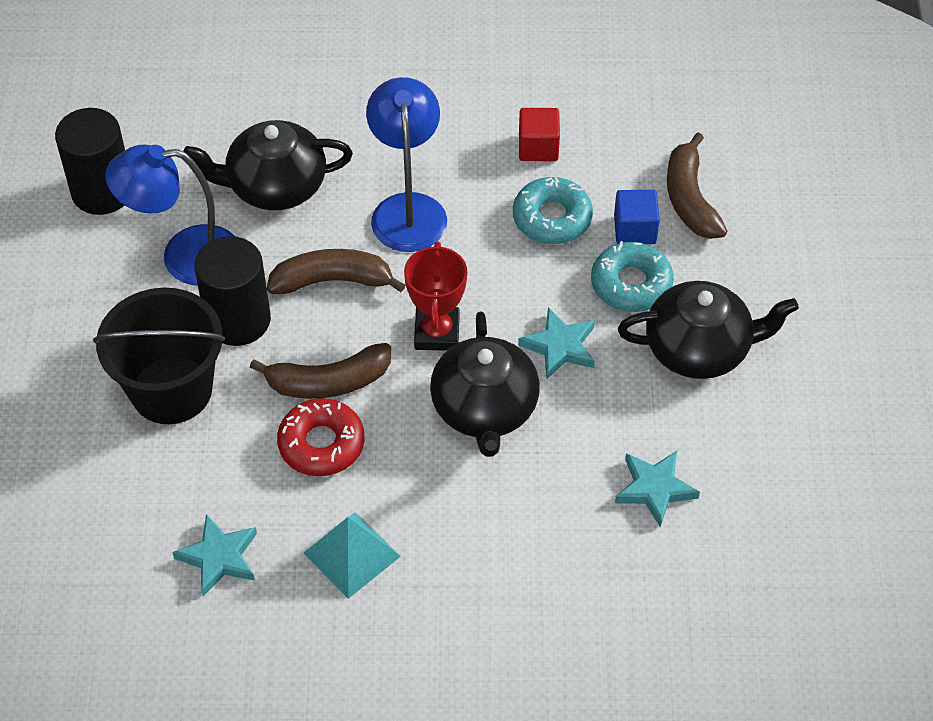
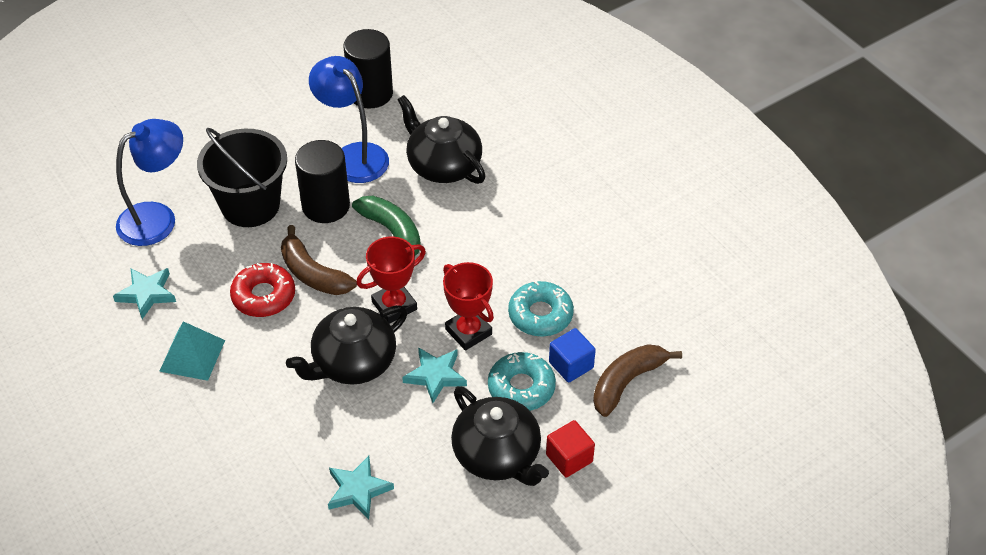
camera: 55 degrees right, 5 degrees down
brown banana [267,249,405,294] -> green banana [352,196,421,256]
blue lamp [366,77,447,252] -> blue lamp moved to [116,119,183,246]
red cube [519,108,560,161] -> red cube moved to [546,420,595,477]
none -> red trophy [443,262,494,351]

